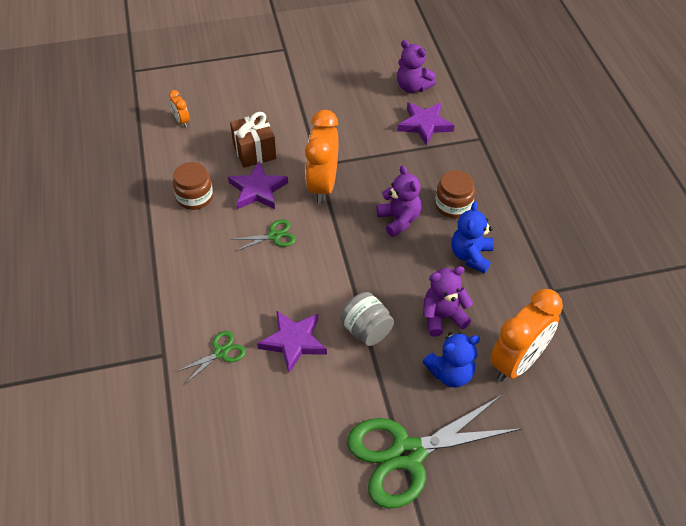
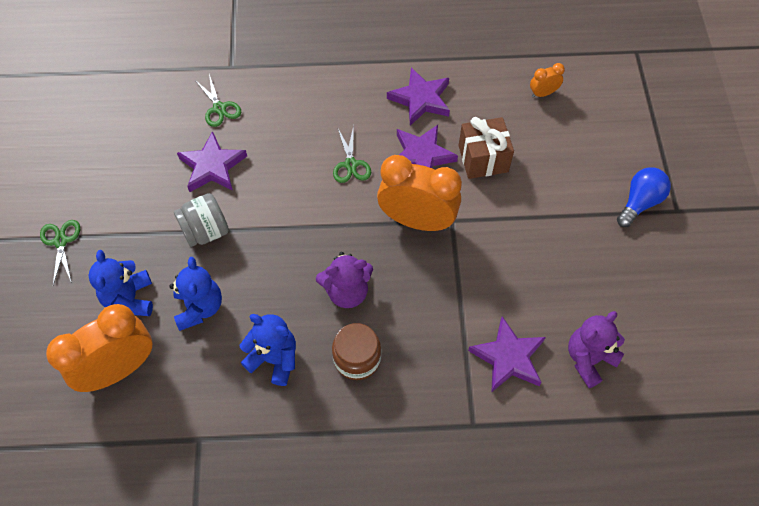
camera: 100 degrees right, 10 degrees up
brown jar [173,162,213,210] -> purple star [387,67,450,126]
green scissors [347,395,522,509] -> green scissors [40,220,80,285], size x0.44
purple teddy bear [423,266,473,337] -> blue teddy bear [169,257,222,331]
orange clock [490,289,563,382] -> orange clock turned 90 degrees clockwise [46,304,152,392]
none -> blue light bulb [617,167,671,227]

